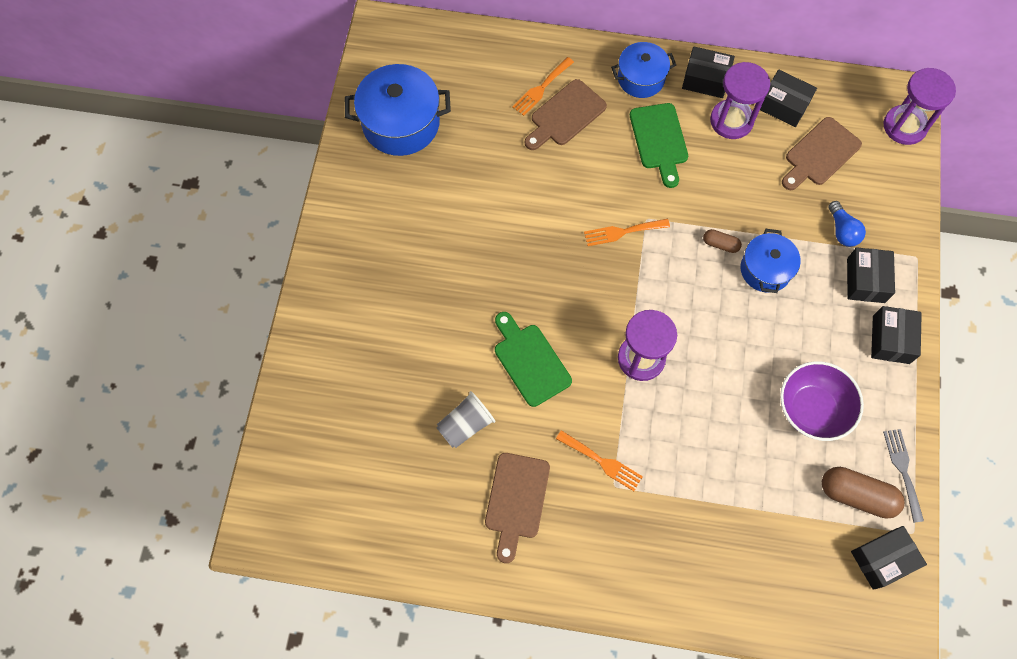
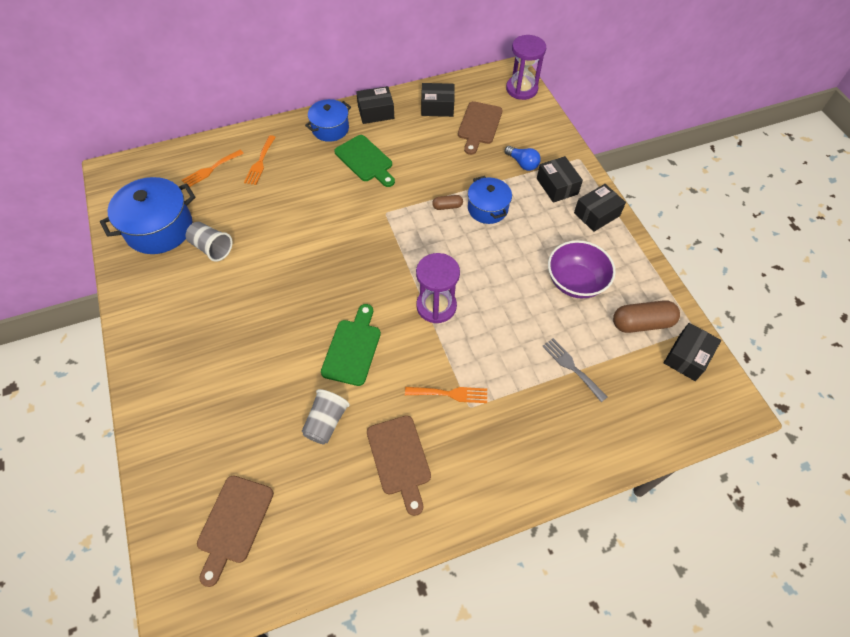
camera: 30 degrees left, 10 degrees down
green cutting board [495,312,572,407] -> green cutting board turned 75 degrees clockwise [321,304,381,386]
brown cutting board [525,79,607,150] -> brown cutting board moved to [197,476,274,587]
orange fork [584,219,670,246] -> orange fork moved to [182,150,244,187]
purple hourglass [710,62,770,139] -> none
black box [871,306,922,364] -> black box turned 75 degrees clockwise [574,184,626,232]
grey fork [883,429,924,523] -> grey fork moved to [542,338,607,402]
none -> grey cup [186,222,233,262]

